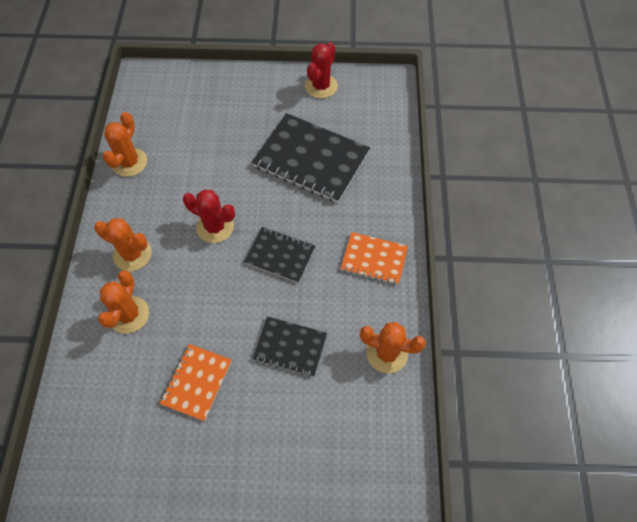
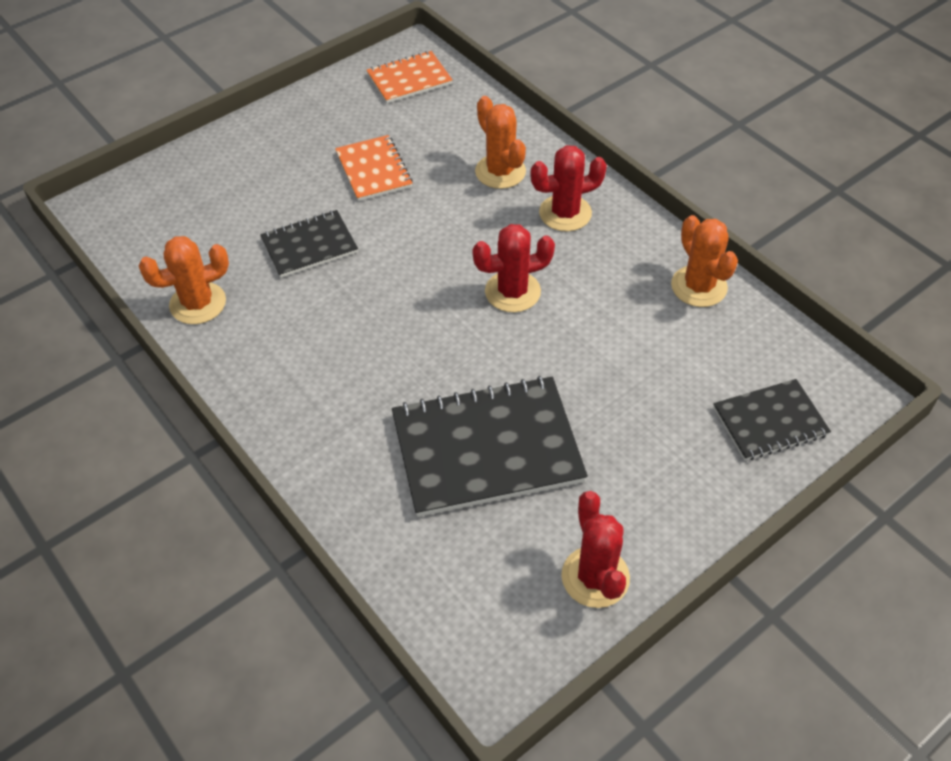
camera: 140 degrees right, 10 degrees down
orange cactus [94,218,152,271] -> red cactus [530,145,607,231]
black notebook [244,227,315,283] -> black notebook moved to [713,379,831,461]
orange notebook [341,232,408,285] -> orange notebook moved to [367,51,452,103]

